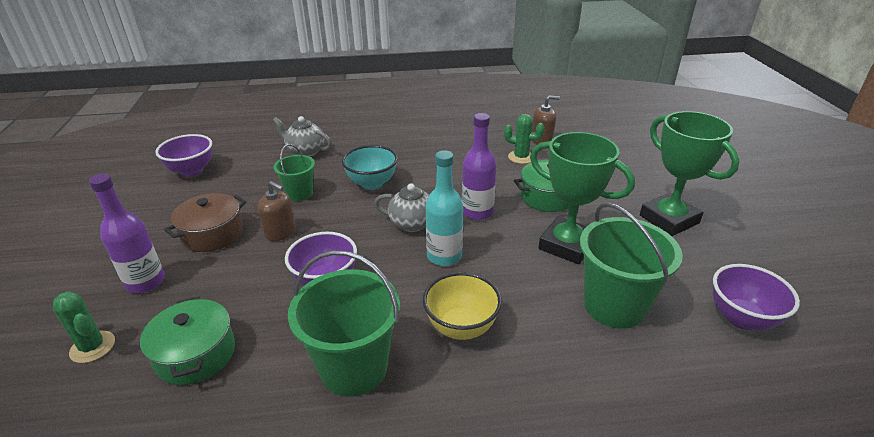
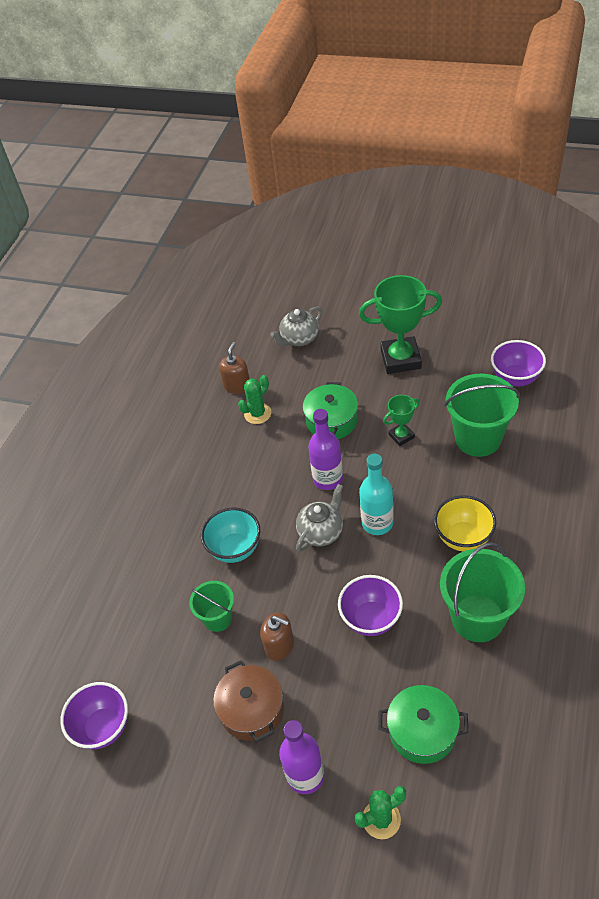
camera: 60 degrees left, 15 degrees up
brown soap dispenser [258,181,296,241] -> brown soap dispenser turned 60 degrees clockwise [260,613,294,661]
grey teapot [273,116,332,157] -> grey teapot moved to [270,306,322,346]
green trophy [530,132,635,264] -> green trophy [383,395,420,446], size x0.51

